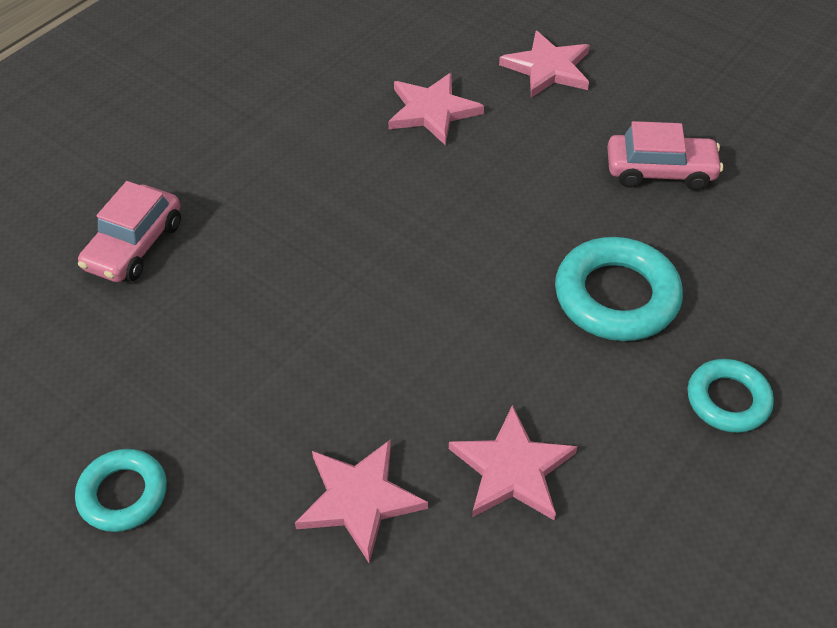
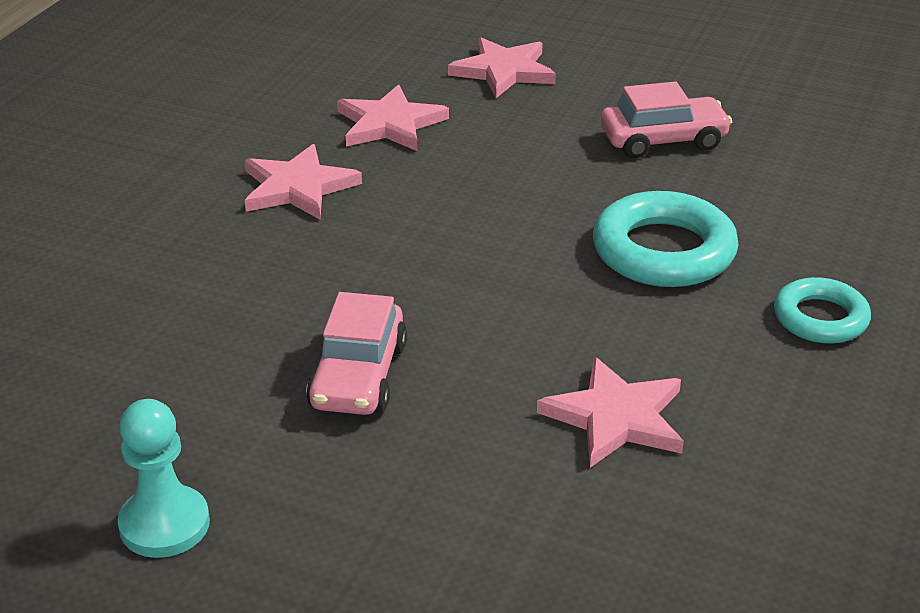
camera: 15 degrees left, 15 degrees down
turquoise ring [75,449,167,532] -> turquoise pawn [117,399,210,558]
pink car [78,181,181,282] -> pink car moved to [306,292,407,415]
pink star [295,439,428,563] -> pink star moved to [245,144,362,220]

